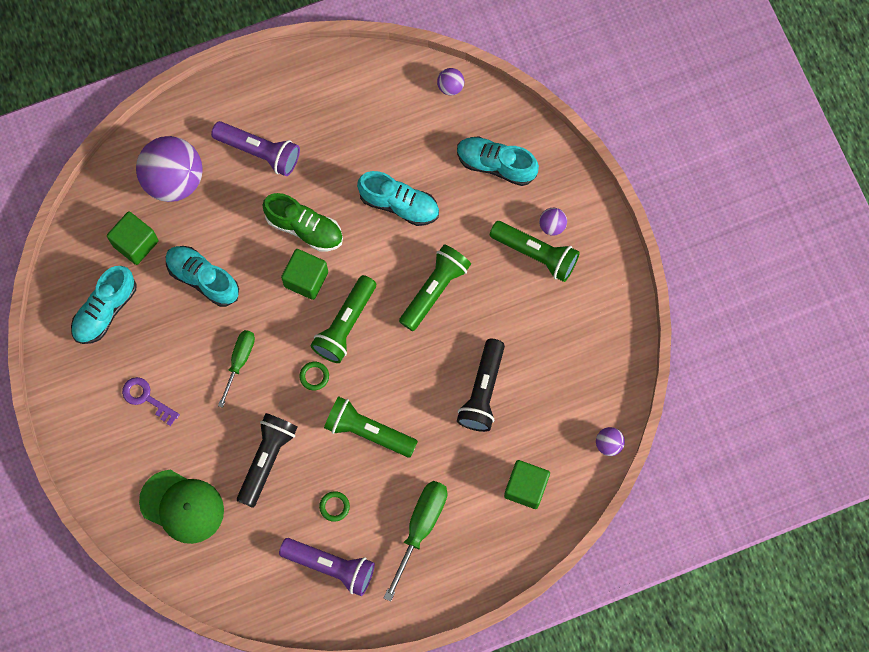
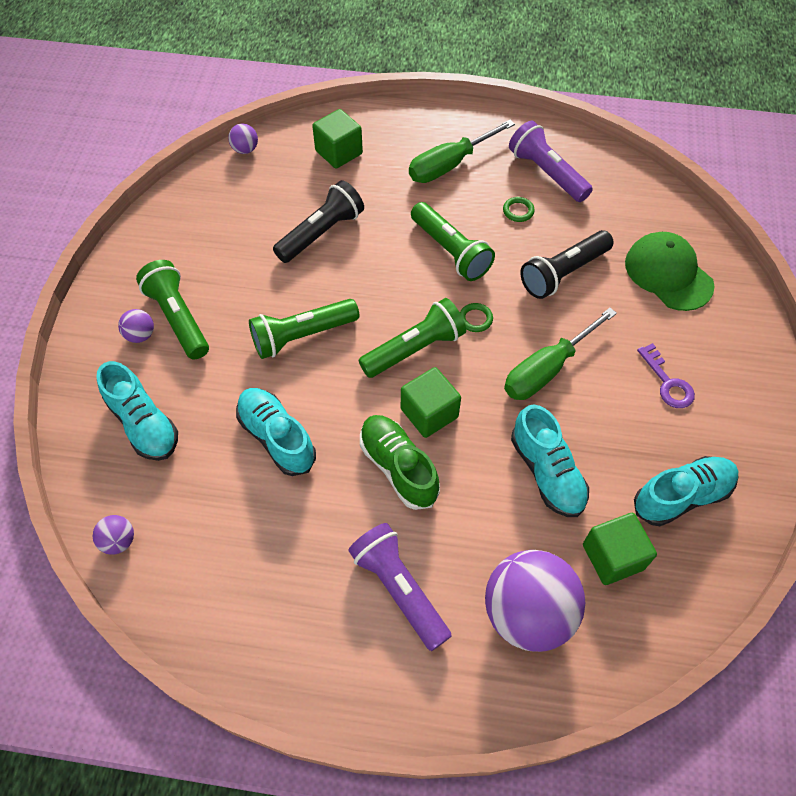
camera: 150 degrees left, 15 degrees down
green screwdriver [218,330,255,408] -> green screwdriver [504,308,617,400], size x1.52

